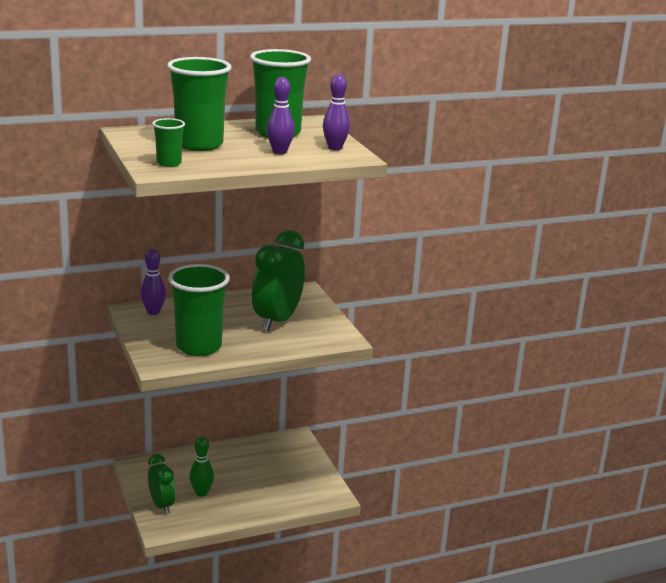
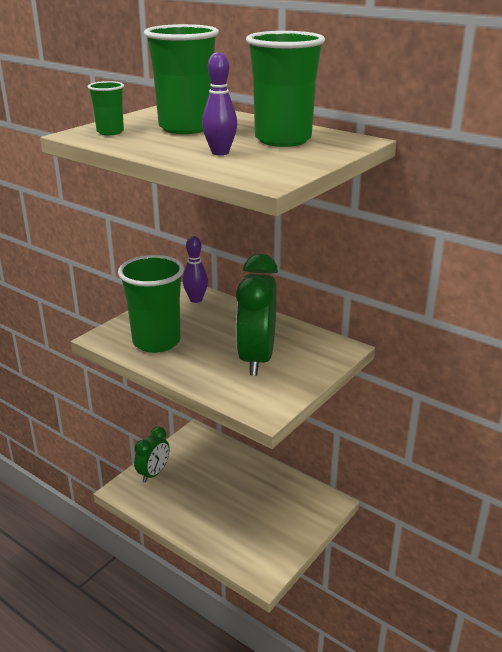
camera: 60 degrees right, 5 degrees up
green bowling pin [190,436,214,497] -> none
green clock [252,230,305,331] -> green clock turned 75 degrees counterclockwise [236,254,278,376]
purple bowling pin [323,74,350,150] -> none

